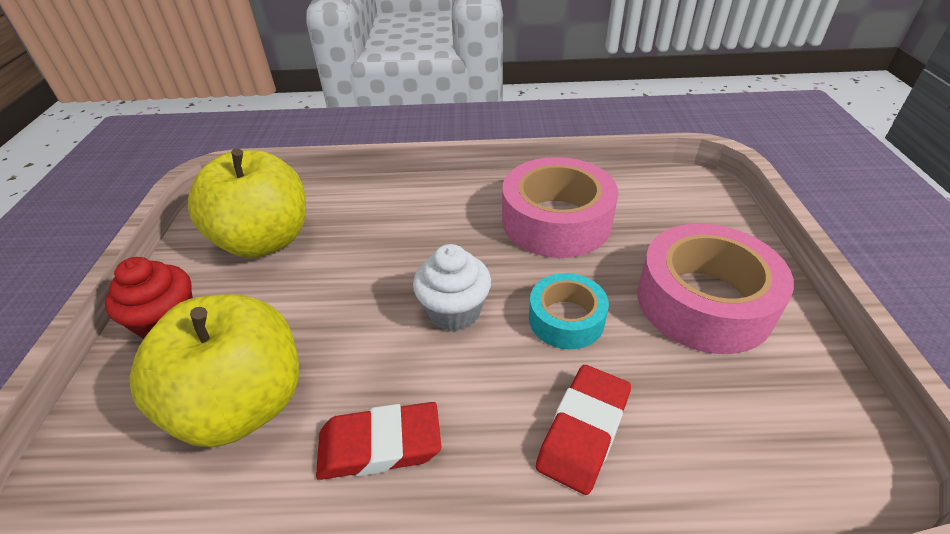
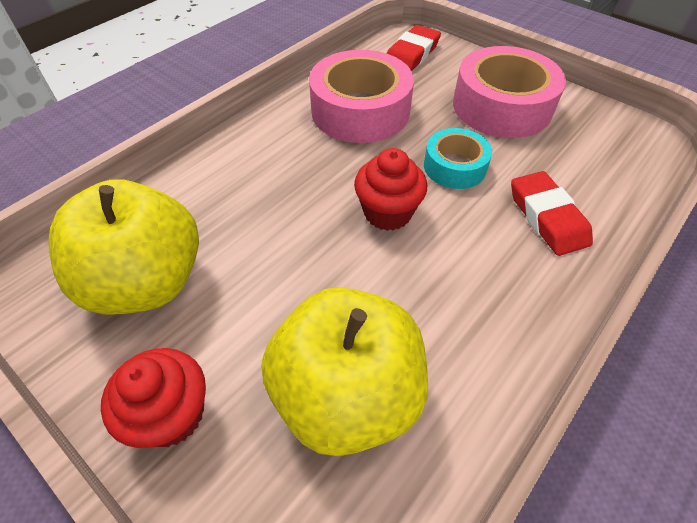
camera: 50 degrees left, 10 degrees up
red eraser [316,402,441,480] -> red eraser moved to [387,25,441,71]
white cupcake [413,244,491,331] -> red cupcake [354,148,427,231]

